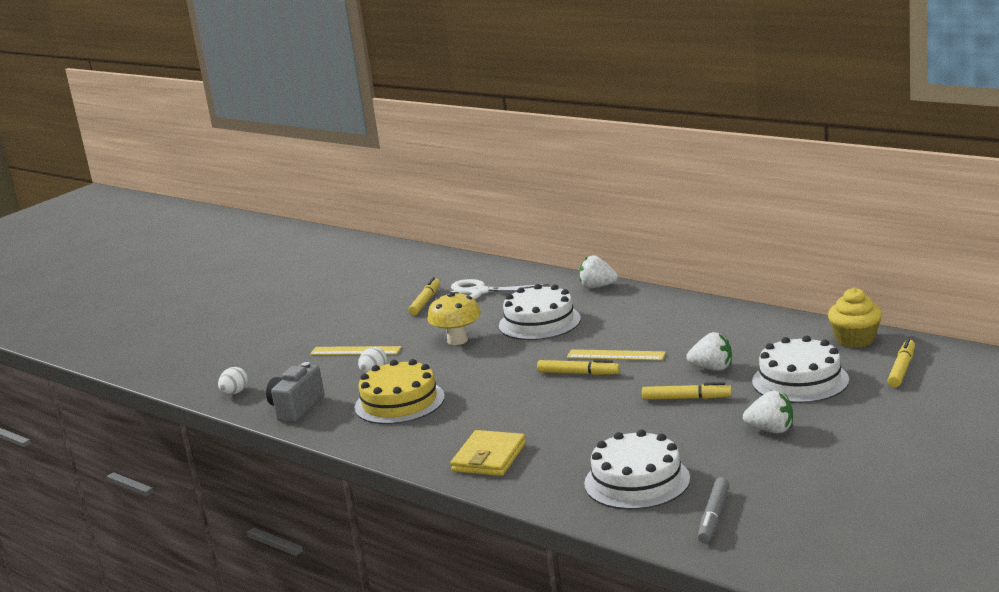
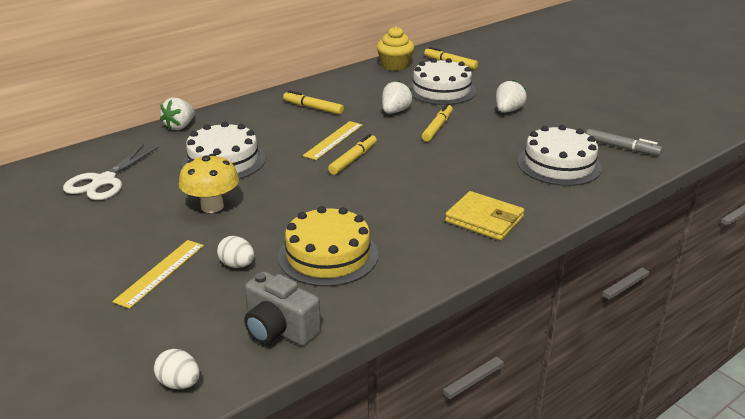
camera: 80 degrees left, 10 degrees up
yellow marker [408,277,440,315] -> yellow marker moved to [283,90,344,115]

